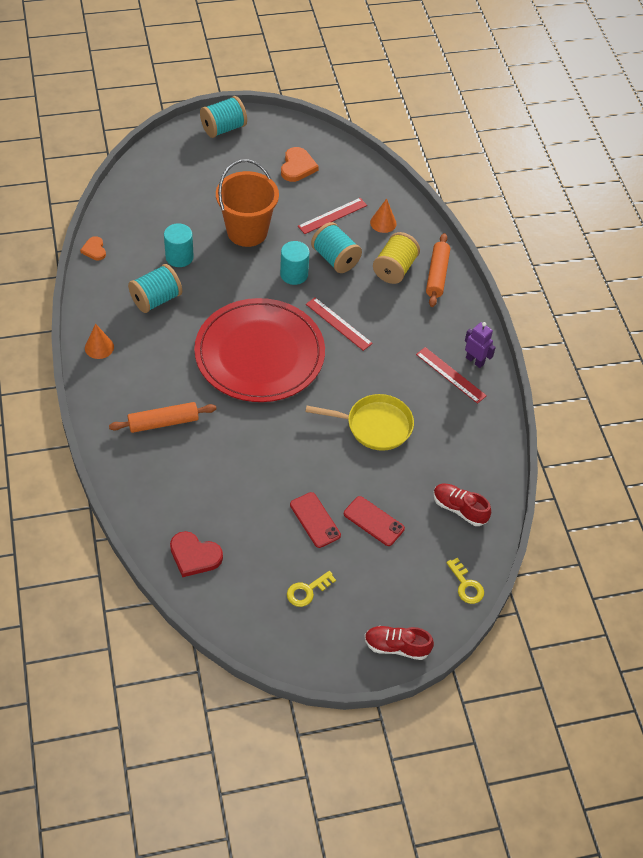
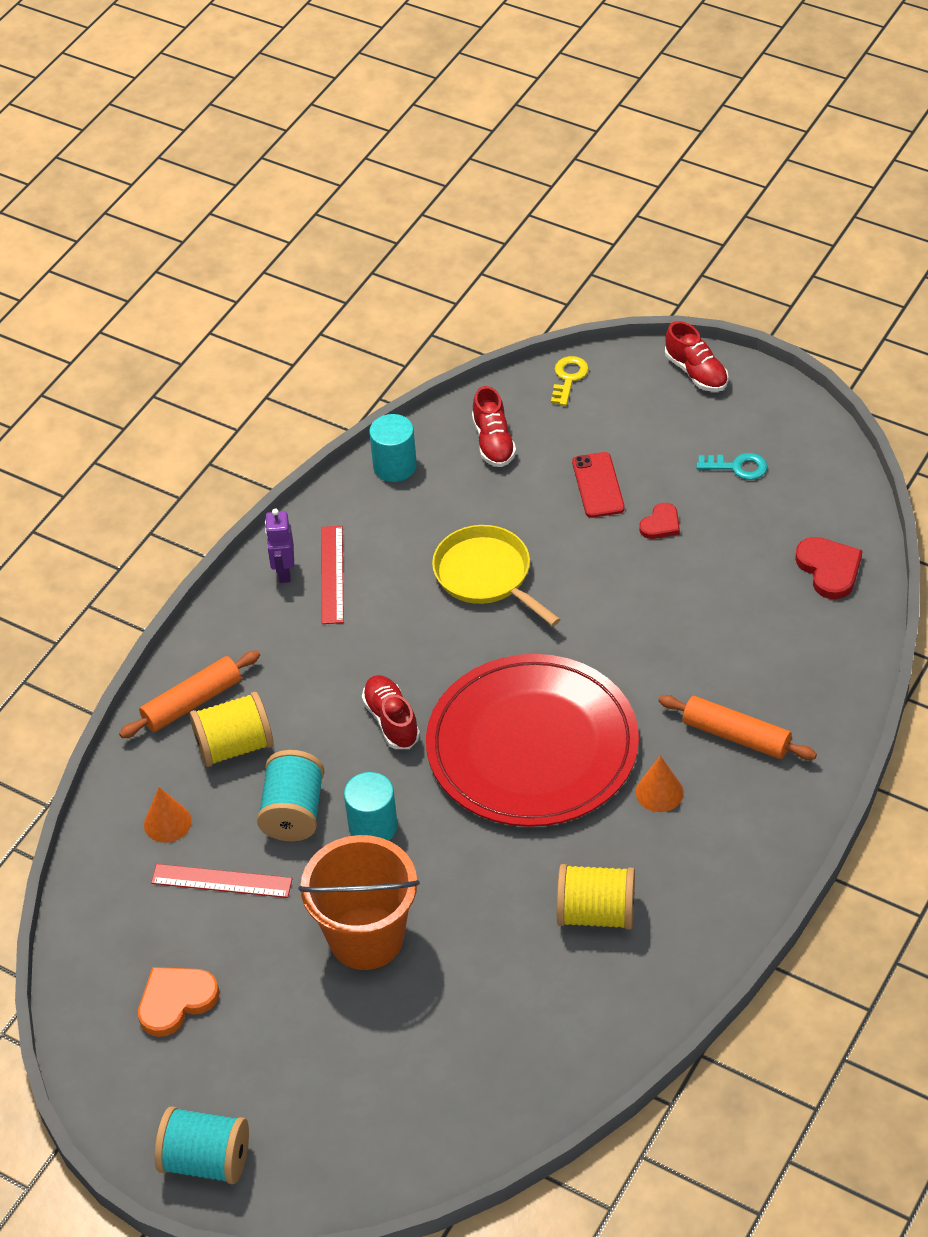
camera: 130 degrees left, 5 degrees down
orange heart [80,236,106,261] -> none
orange cone [85,324,114,359] -> orange cone moved to [636,756,684,812]
turquoise spool [128,264,182,313] -> yellow spool [557,864,635,930]
turquoise cylinder [164,223,194,267] -> turquoise cylinder moved to [369,414,417,482]
yellow key [287,571,336,607] -> turquoise key [697,453,768,480]
red phone [290,492,341,548] -> red heart [639,503,680,539]
red ruler [306,297,373,351] -> red shoe [362,675,420,749]

